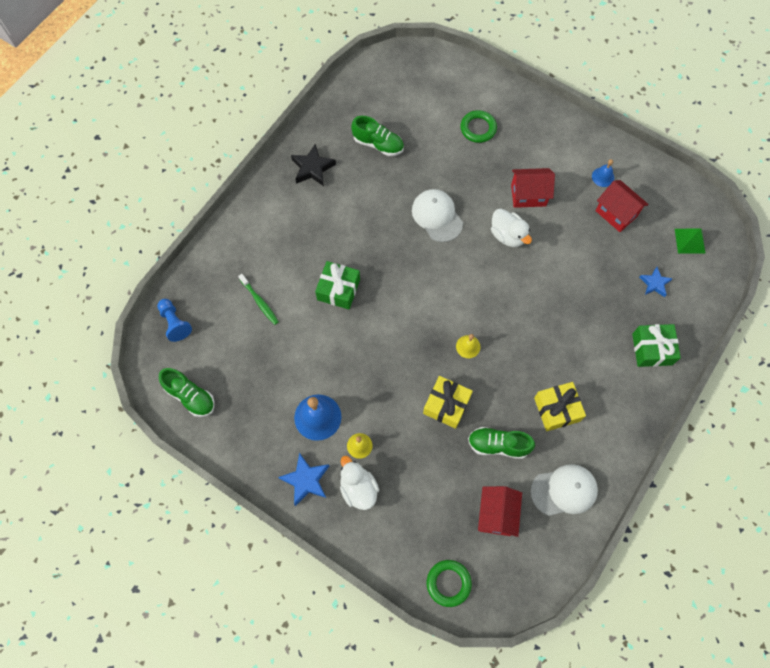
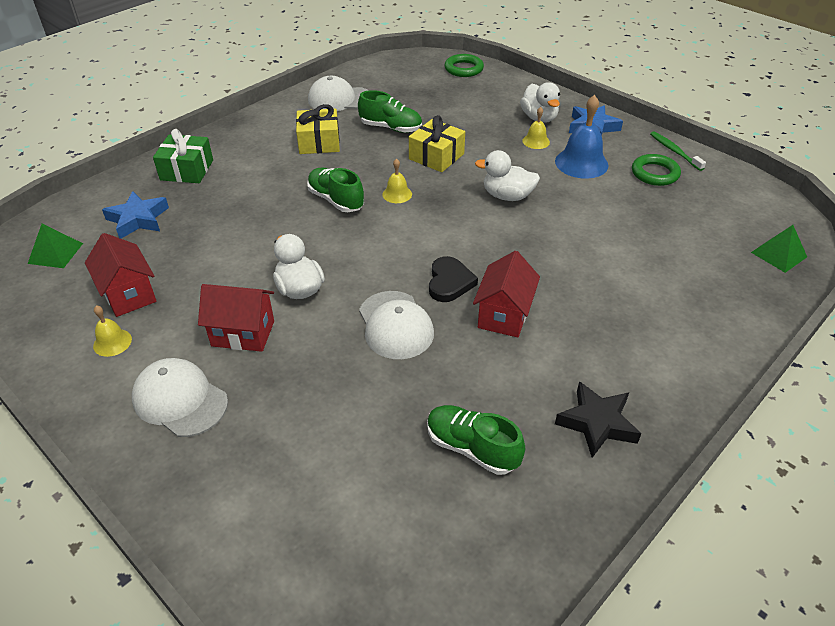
camera: 170 degrees left, 25 degrees down
blue pawn [157,299,192,342] -> green pyramid [751,225,807,273]
green shoe [159,368,215,417] -> green shoe moved to [307,168,364,212]
green toothbrush [238,274,279,325] -> green toothbrush moved to [650,131,706,171]
green gift [315,261,360,309] -> none
green ring [460,110,497,143] -> green ring moved to [632,154,681,186]
red house [478,486,522,537] -> red house moved to [473,251,540,338]
blue bell [592,159,614,187] -> yellow bell [93,305,132,357]
blue star [639,267,673,297] -> blue star [102,191,169,239], size x1.50
none -> white cap [132,358,228,437]
none -> black heart [429,256,478,302]
none -> white duck [475,150,540,201]

